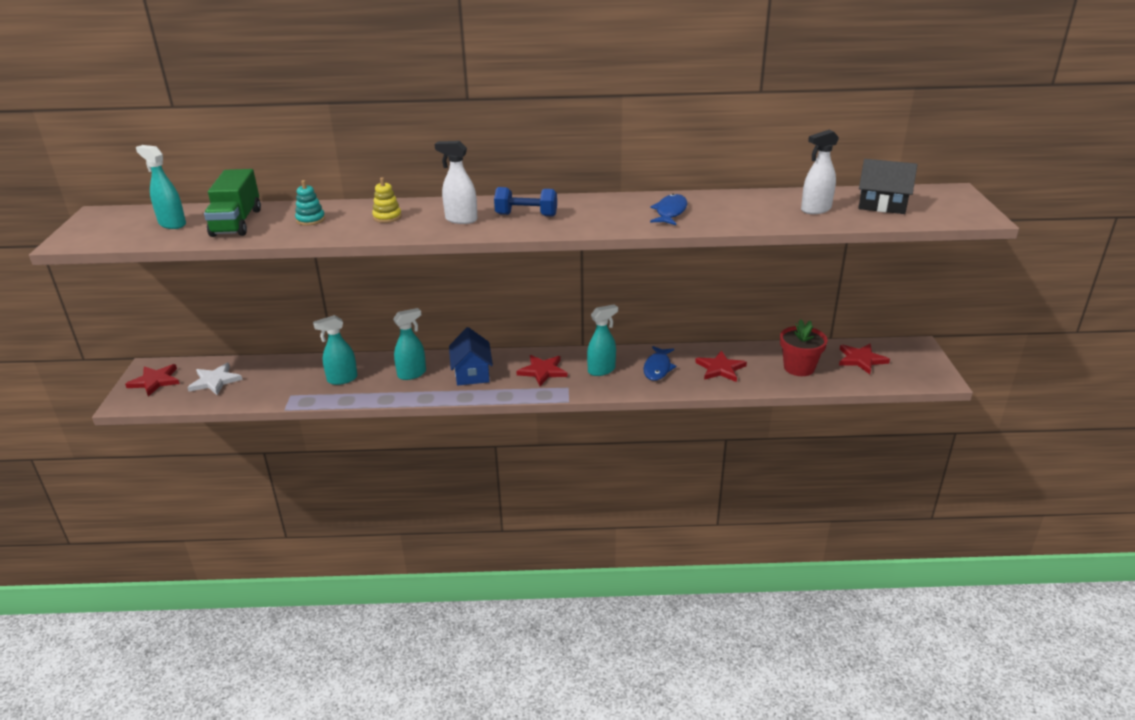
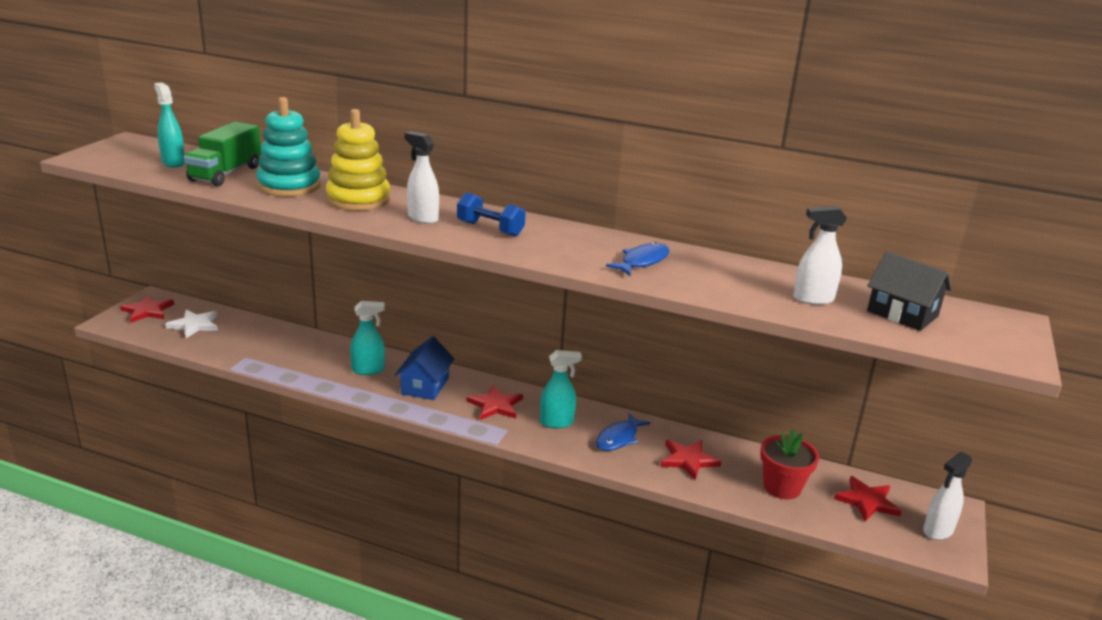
camera: 20 degrees right, 5 degrees down
turquoise stacking toy [295,180,325,226] -> turquoise stacking toy [256,97,321,197], size x2.10
turquoise spray bottle [313,315,358,385] -> none
yellow stacking toy [372,177,402,223] -> yellow stacking toy [326,109,390,211], size x2.10
none -> white spray bottle [923,452,972,540]

